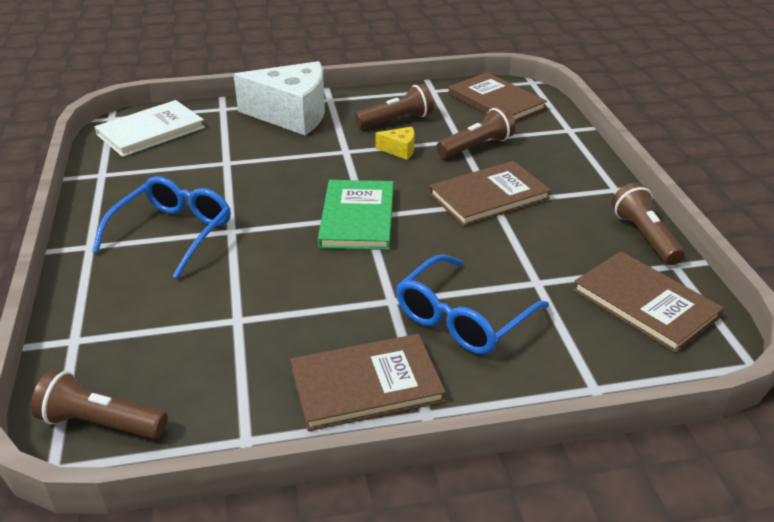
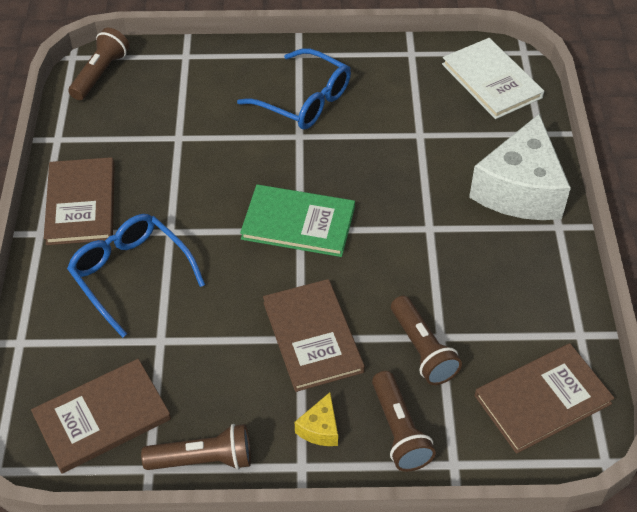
camera: 100 degrees right, 15 degrees up
brown flashlight [355,84,434,129] -> brown flashlight moved to [372,371,436,472]
yellow cheese [375,127,415,160] -> yellow cheese moved to [295,392,338,446]

